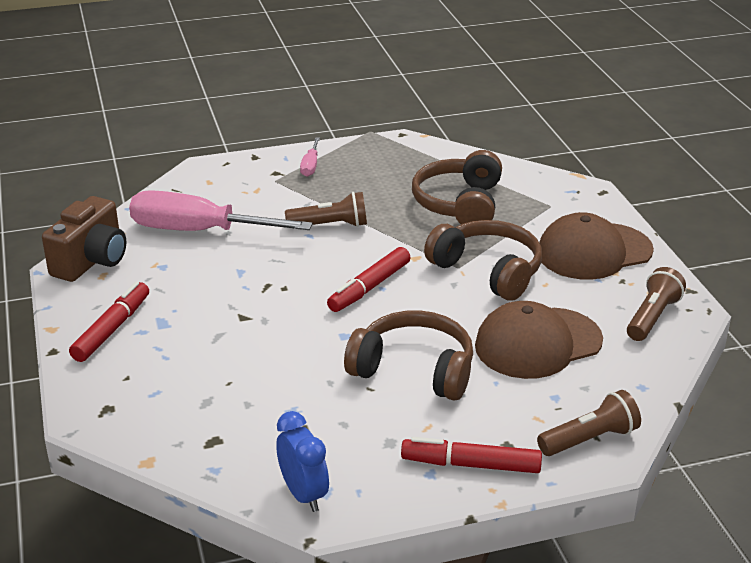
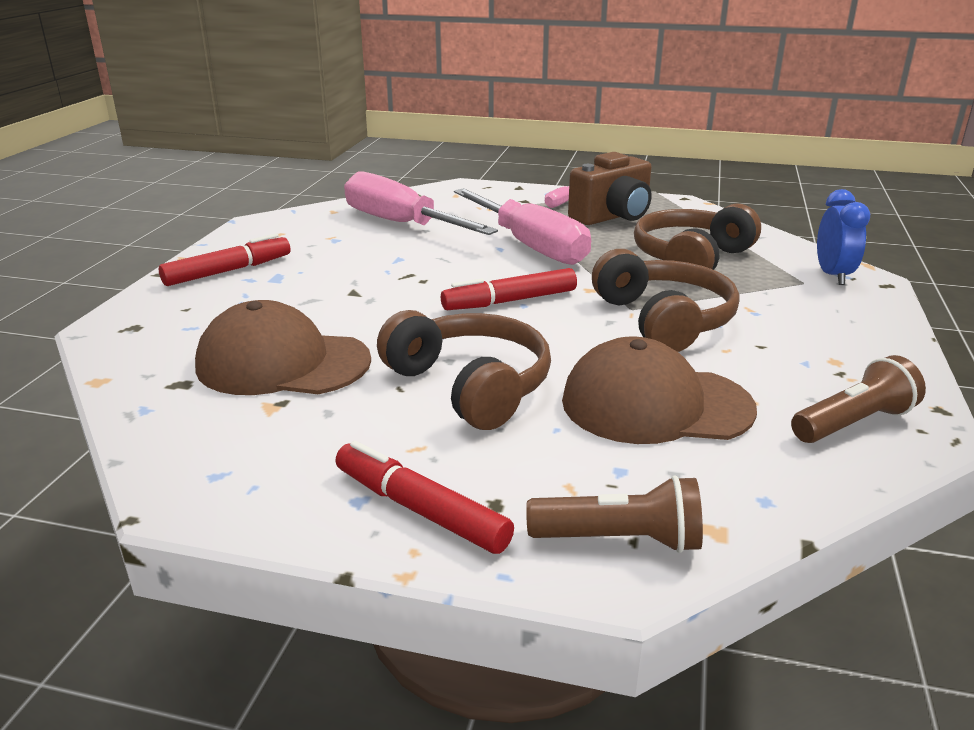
camera: 30 degrees right, 5 degrees down
brown camera [42,196,126,282] -> brown camera moved to [568,152,652,225]
blue clock [276,411,329,512] -> blue clock moved to [817,189,870,285]
brown flashlight [285,192,367,227] -> pink screwdriver [454,188,591,265]
brown cap [539,212,654,280] -> brown cap moved to [195,300,371,395]

